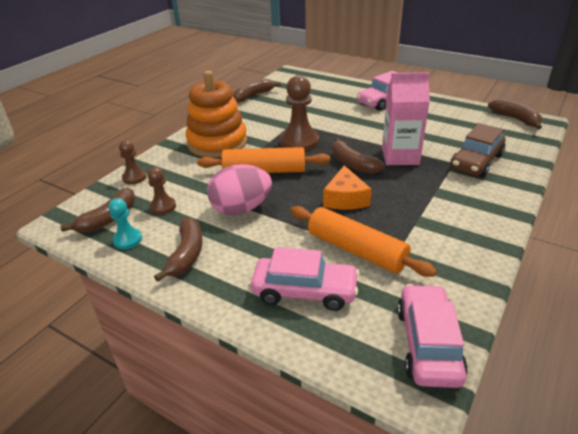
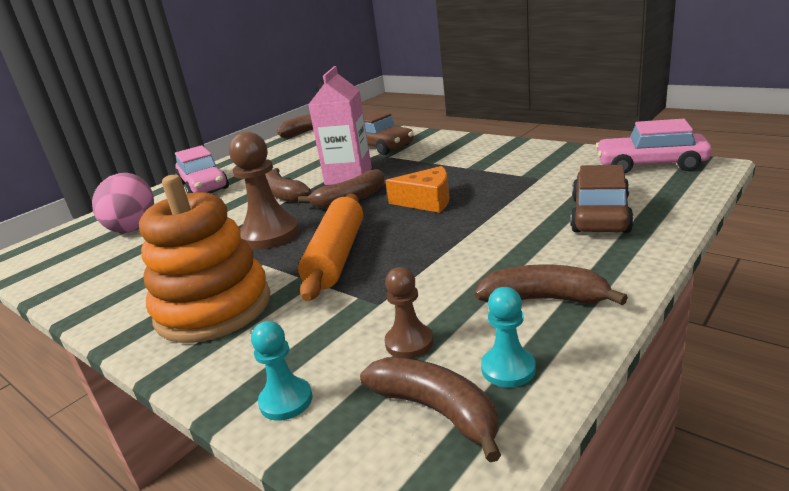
camera: 80 degrees left, 10 degrees down
brown pawn [119,140,147,184] -> turquoise pawn [251,321,312,421]
pink egg [207,164,272,215] -> pink egg moved to [92,173,154,233]
brown banana [233,78,281,103] -> brown banana moved to [265,168,311,202]
pink car [251,247,359,311] -> brown car [570,165,634,233]
orange rolling pin [290,206,437,277] -> none

